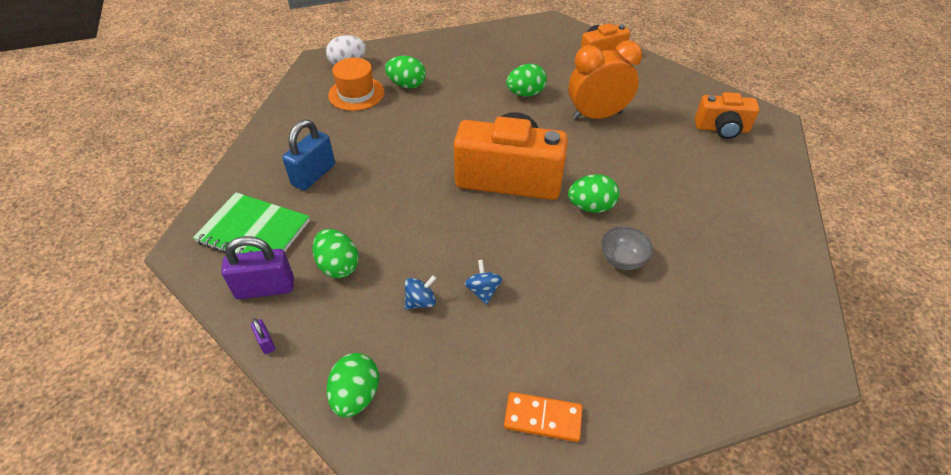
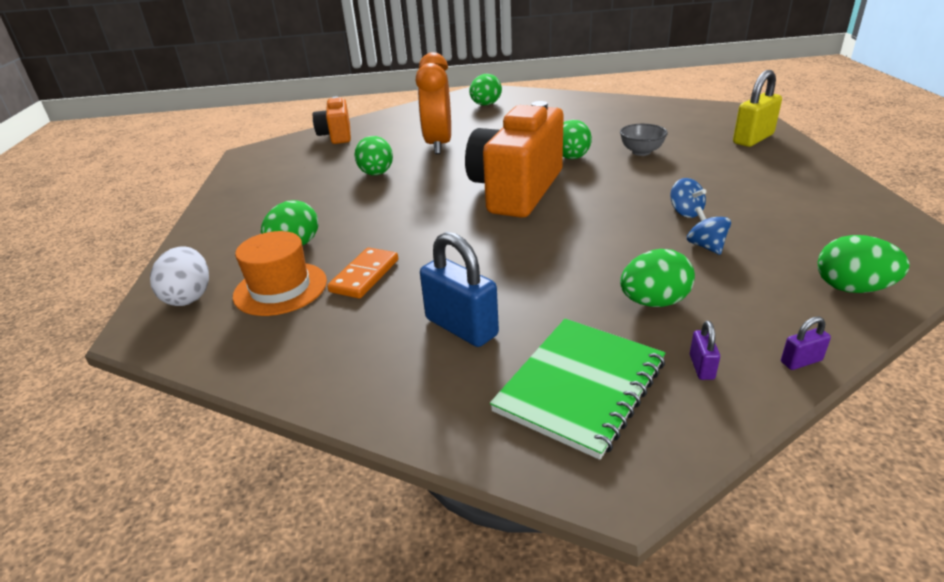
camera: 75 degrees left, 15 degrees down
purple padlock [221,236,294,300] -> purple padlock [690,321,720,380], size x0.46
blue spinning top [465,260,502,305] -> blue spinning top turned 120 degrees counterclockwise [671,178,706,218]
orange domino [504,392,583,442] -> orange domino moved to [327,247,398,299]
orange camera [695,92,759,139] -> green egg [469,74,502,105]
none -> yellow padlock [733,70,782,147]

